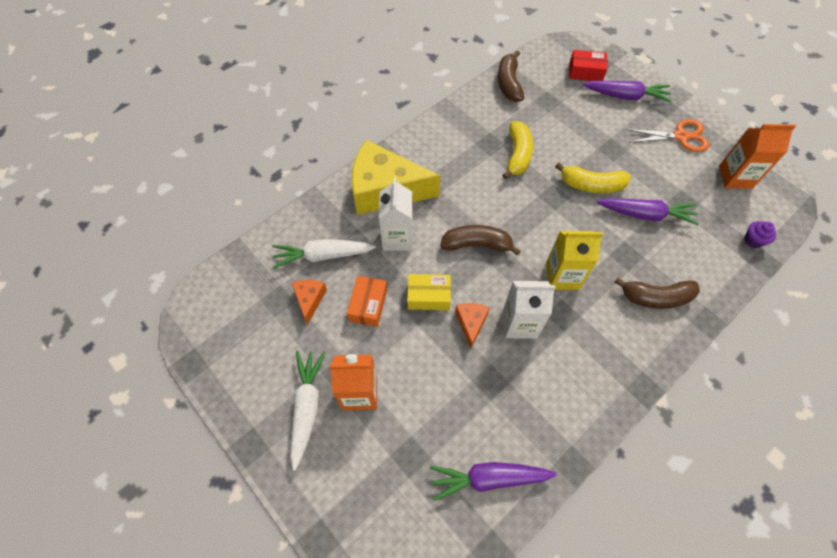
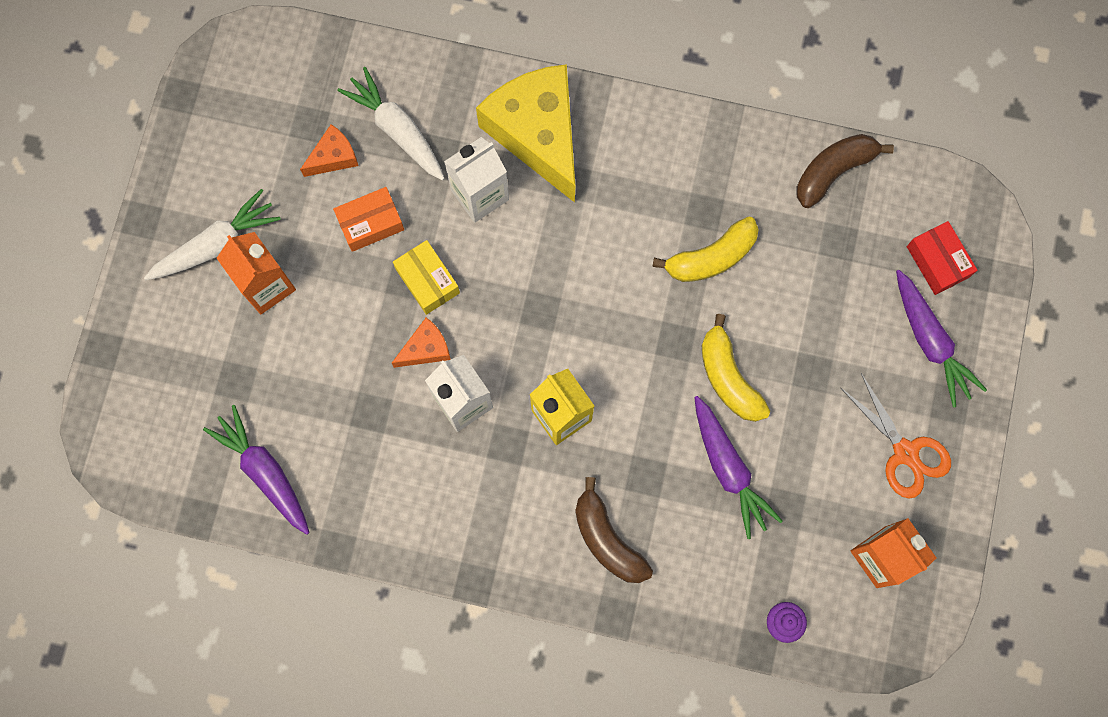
camera: 55 degrees right, 15 degrees up
brown banana [440,225,521,255] -> none

